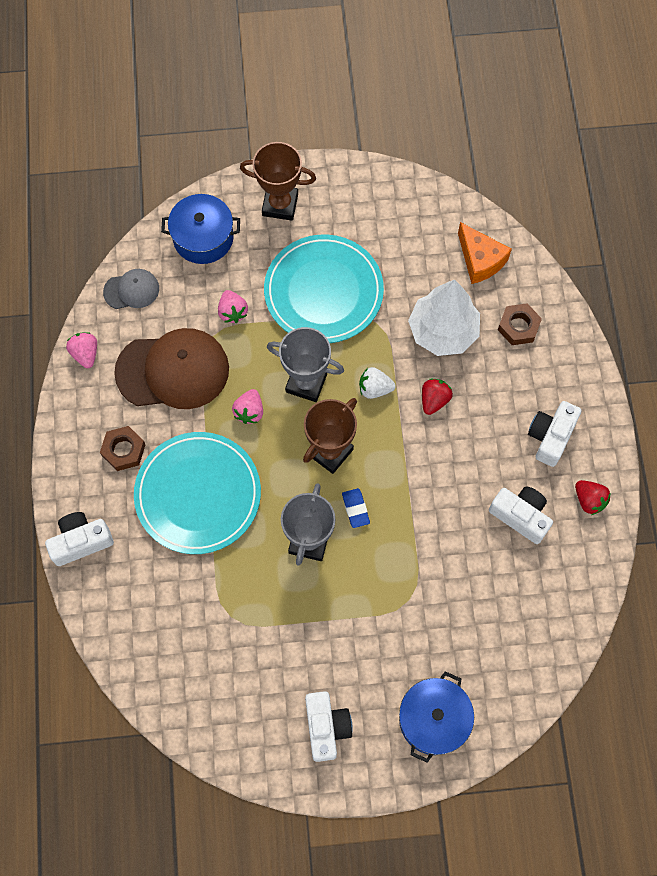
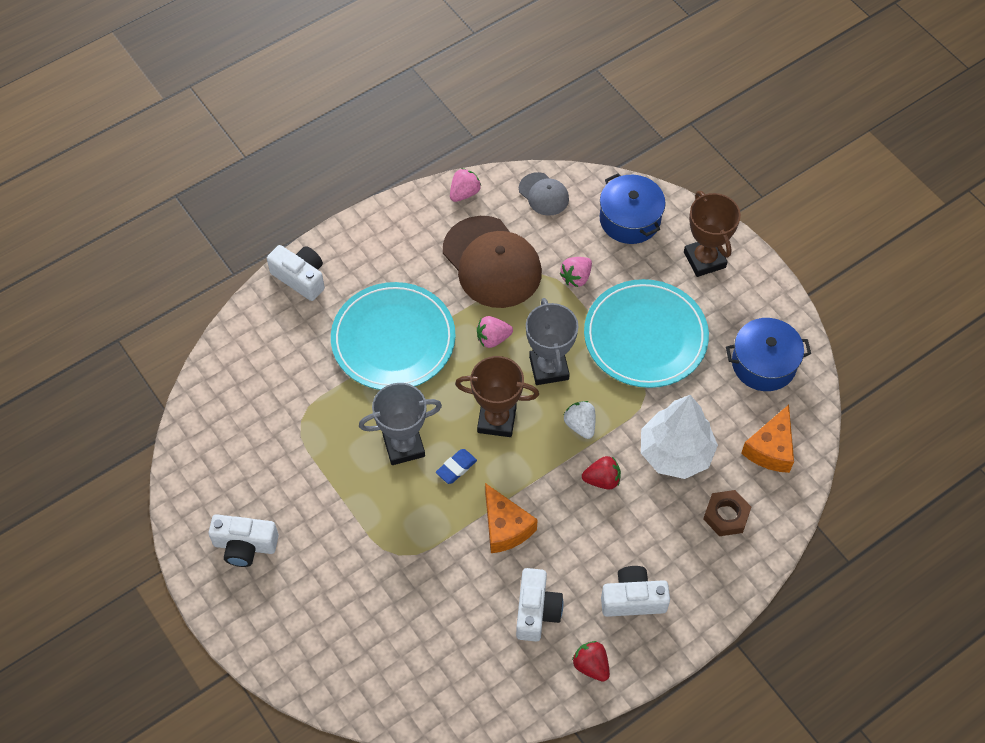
camera: 60 degrees right, 10 degrees down
brown nut [100,426,145,471] -> none
white camera [305,691,353,762] -> white camera turned 45 degrees clockwise [208,514,279,567]
blue pot [399,671,474,763] -> blue pot moved to [726,318,811,391]
red strawberry [575,480,610,515] -> red strawberry turned 120 degrees clockwise [572,641,610,682]
none -> orange cheese [485,483,538,553]

